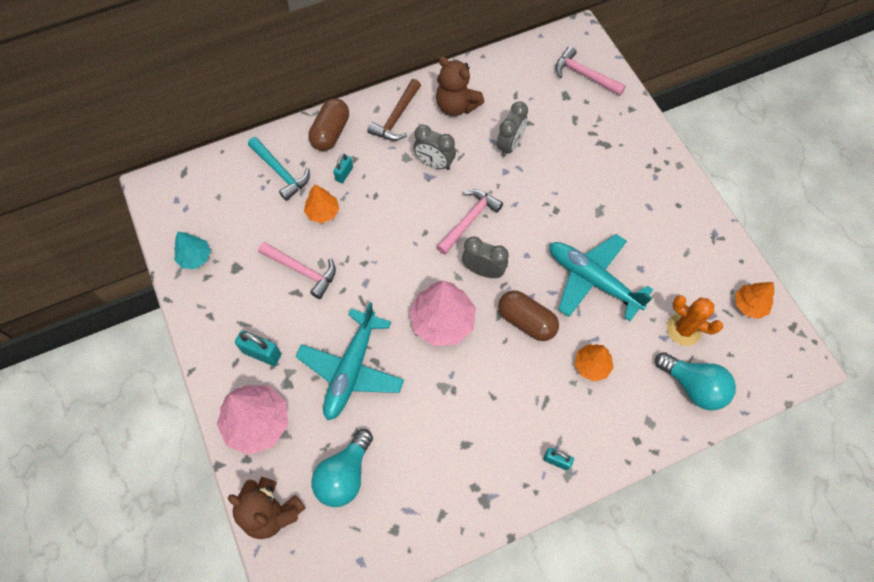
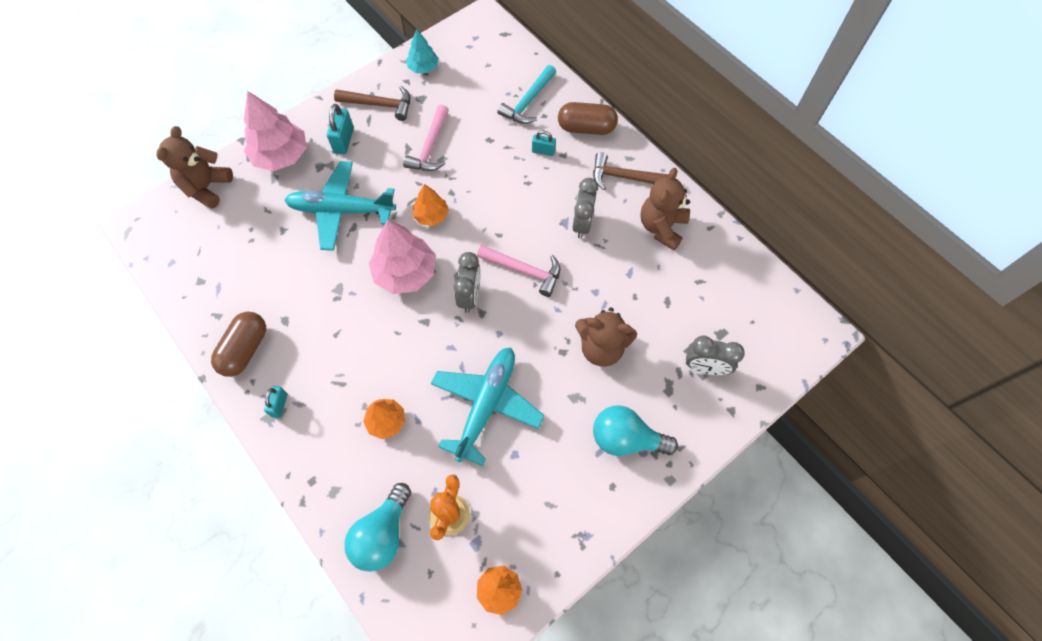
camera: 75 degrees right, 0 degrees up
orange tree [304,184,339,223] -> orange tree moved to [413,184,449,226]
turquoise light bulb [311,429,373,507] -> turquoise light bulb moved to [593,405,678,456]
grey clock [497,101,528,157] -> grey clock moved to [686,335,745,375]
brown capsule [498,290,559,341] -> brown capsule moved to [211,312,266,377]
pink hammer [555,46,626,96] -> none
none -> brown hammer [334,86,410,121]
none -> brown teddy bear [575,307,637,367]

